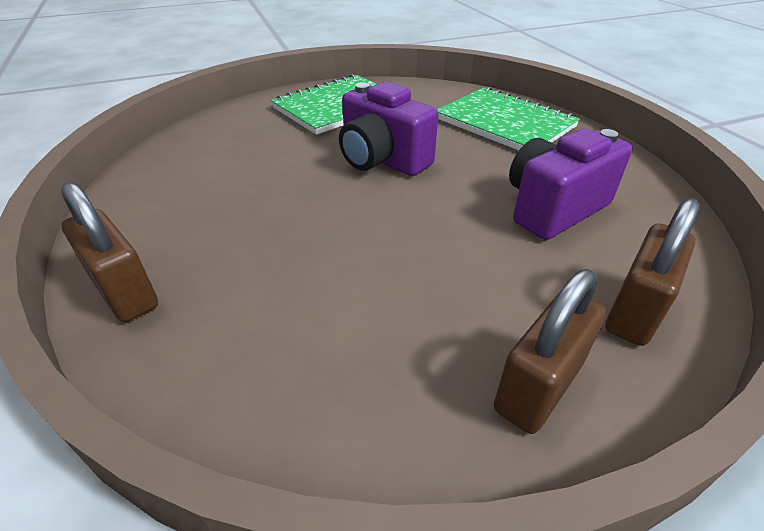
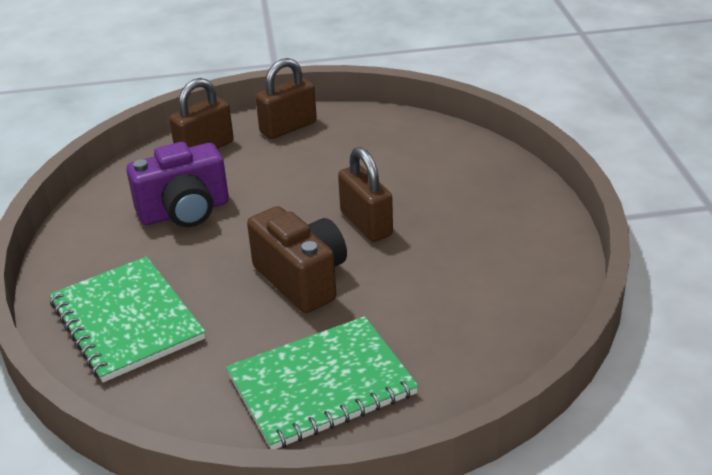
camera: 165 degrees left, 5 degrees down
brown padlock [61,182,158,322] -> brown padlock moved to [338,147,393,242]
purple camera [339,82,438,176] -> brown camera [247,206,347,313]

